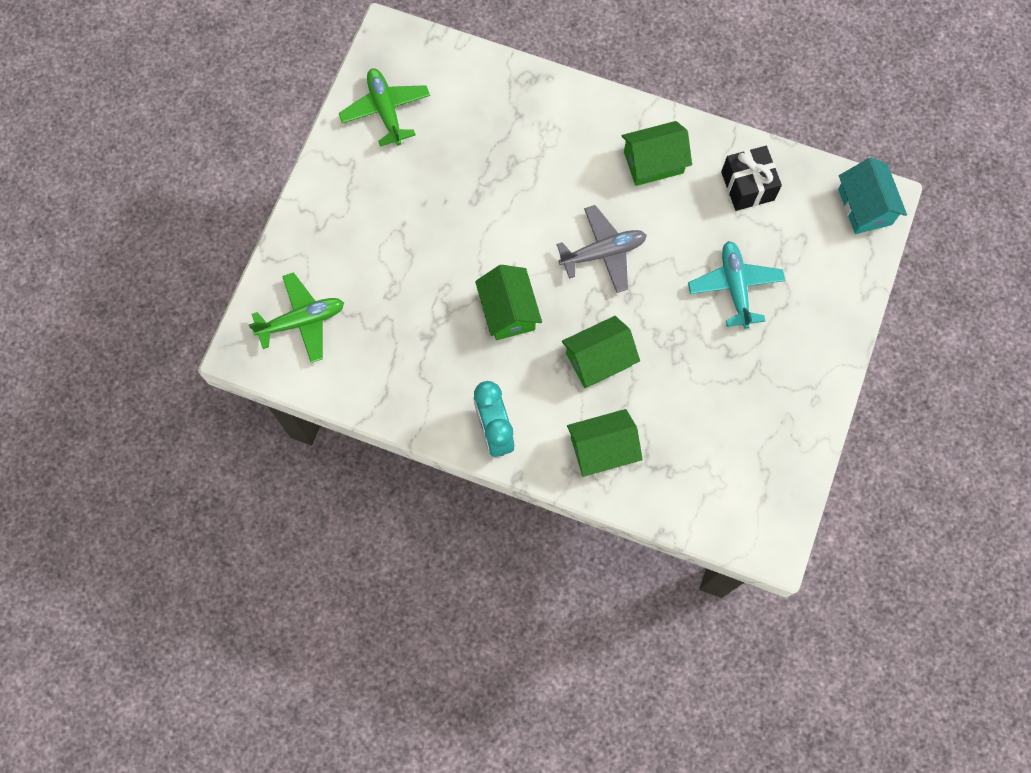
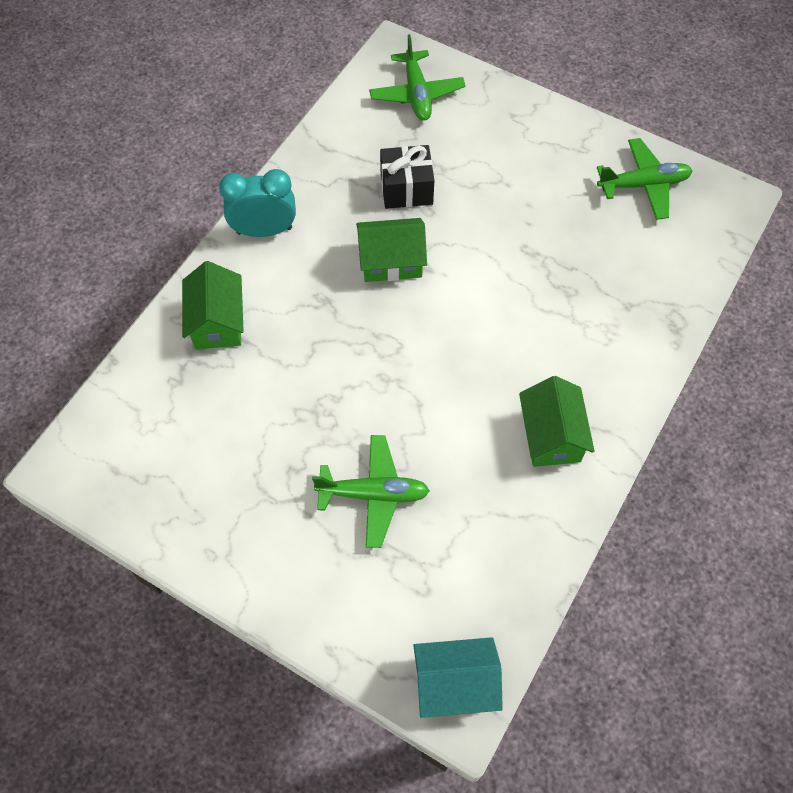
camera: 100 degrees right, 10 degrees down
grey plane [557,205,647,293] -> none
green house [562,316,640,388] -> none
turquoise plane [688,241,785,329] -> green plane [312,435,430,548]
black gift [721,146,782,211] -> black gift moved to [380,145,435,209]

